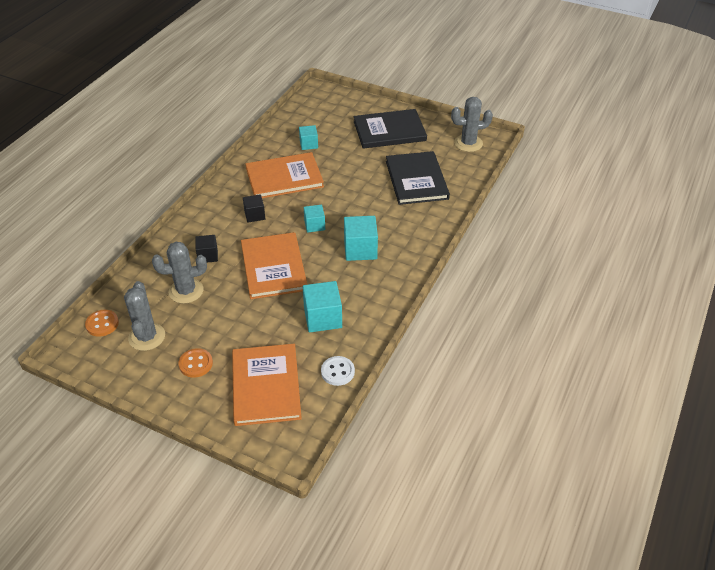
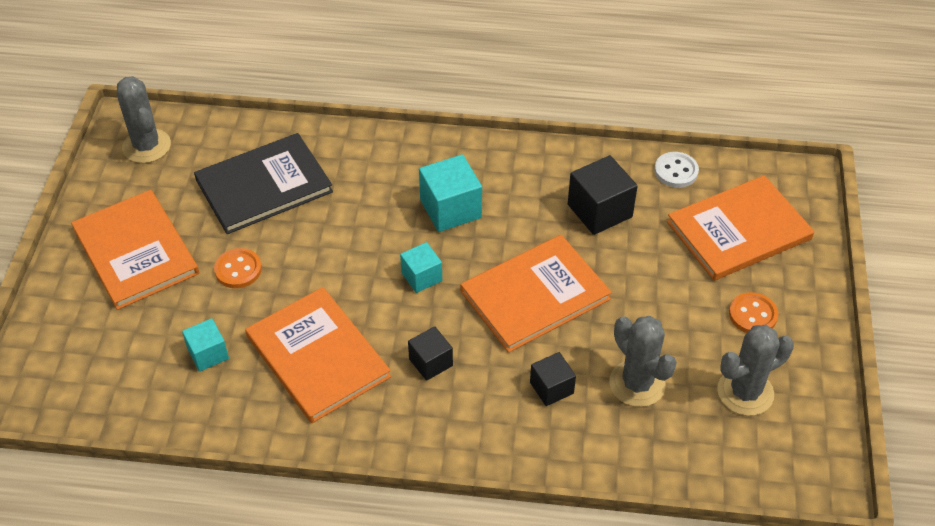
camera: 110 degrees left, 5 degrees up
orange button [85,310,119,337] -> orange button moved to [214,248,262,288]
turquoise cube [303,281,342,332] -> black cube [568,155,638,235]
black book [353,109,427,149] -> orange book [71,190,199,310]

